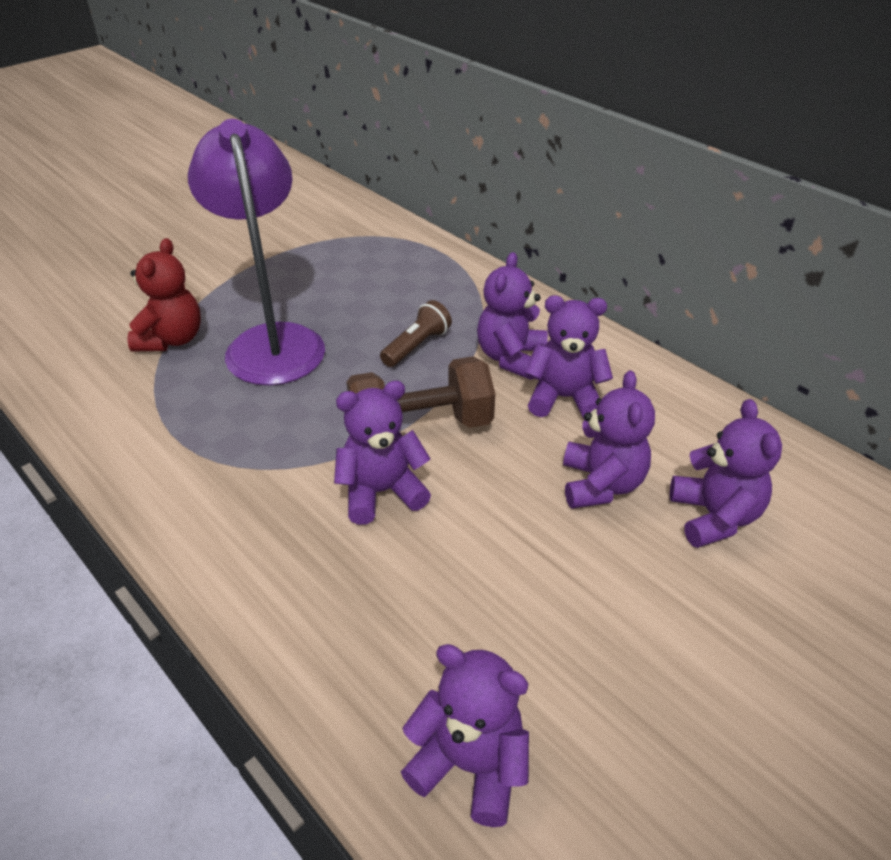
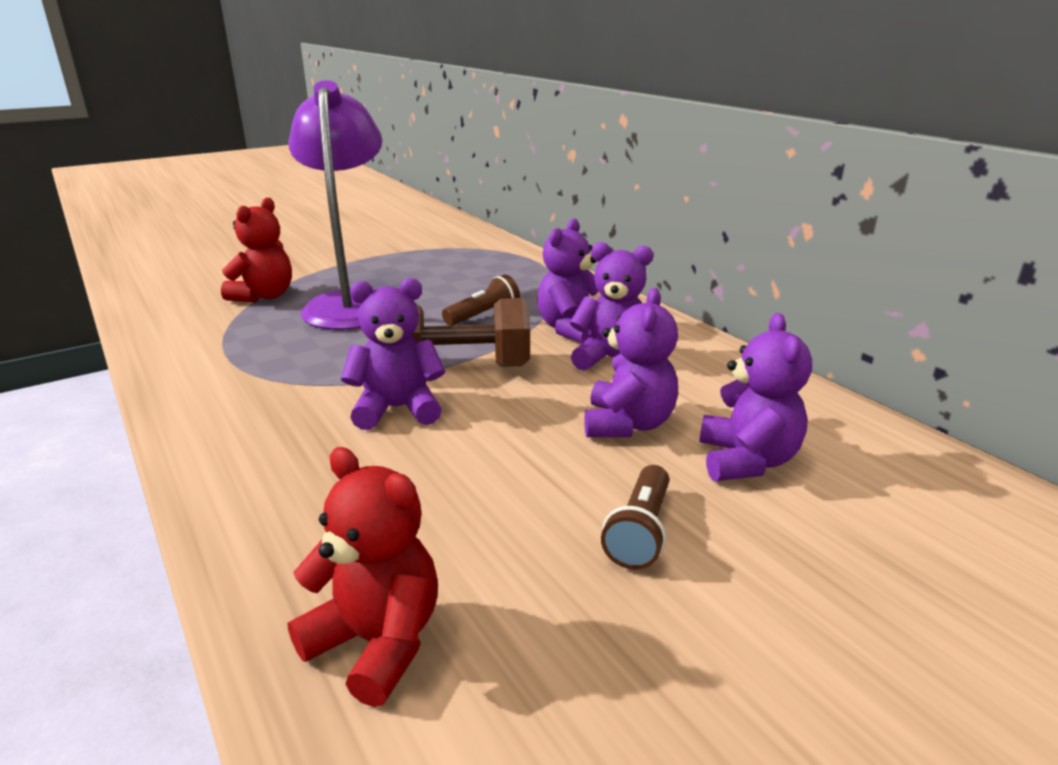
camera: 10 degrees right, 15 degrees down
purple teddy bear [401,644,529,827] -> red teddy bear [288,447,438,707]
none -> brown flashlight [601,465,669,570]

